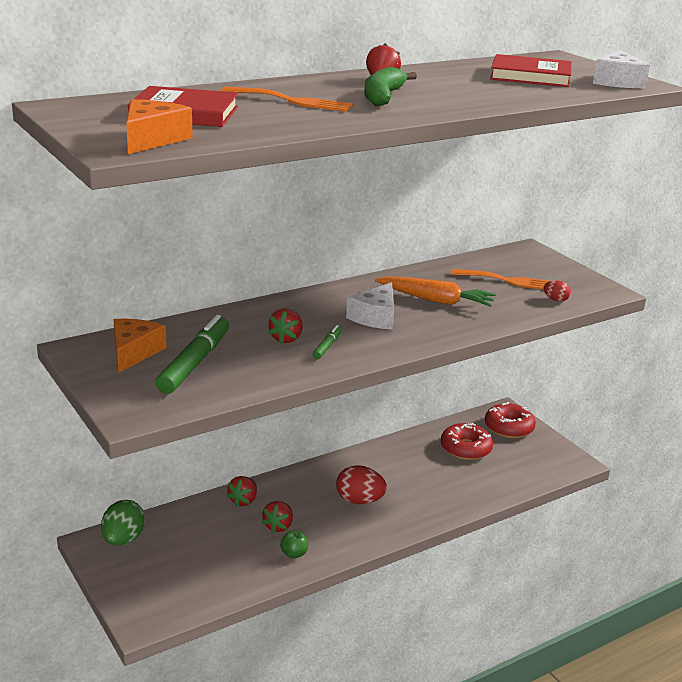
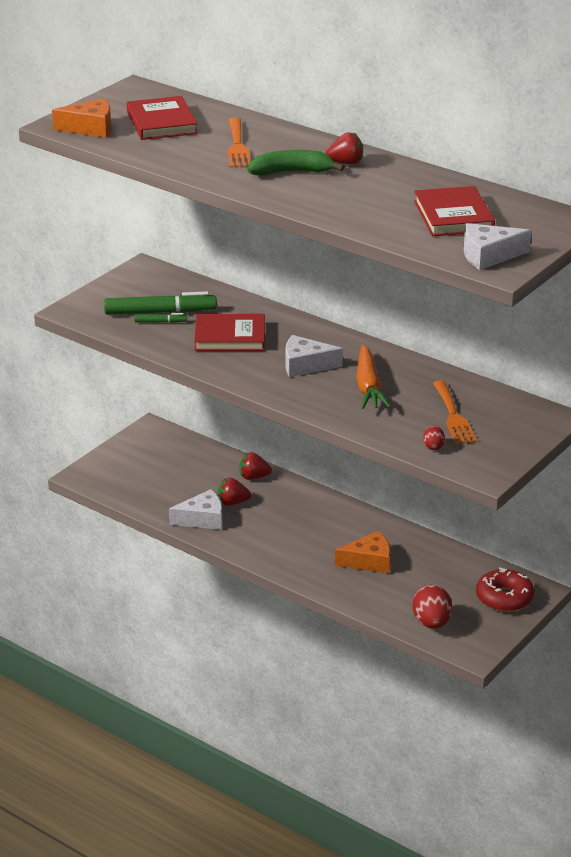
camera: 70 degrees right, 5 degrees up
green egg [101,500,145,546] -> none
orange cheese [113,319,167,373] -> orange cheese moved to [335,531,390,574]
red strawberry [268,309,303,344] -> red book [194,314,265,351]
green apple [280,530,308,558] -> white cheese [169,489,223,530]
green marker [313,325,342,359] -> green marker moved to [134,313,187,323]
red egg [336,465,387,504] -> red egg moved to [412,585,452,629]
red donut [441,423,493,460] -> none

